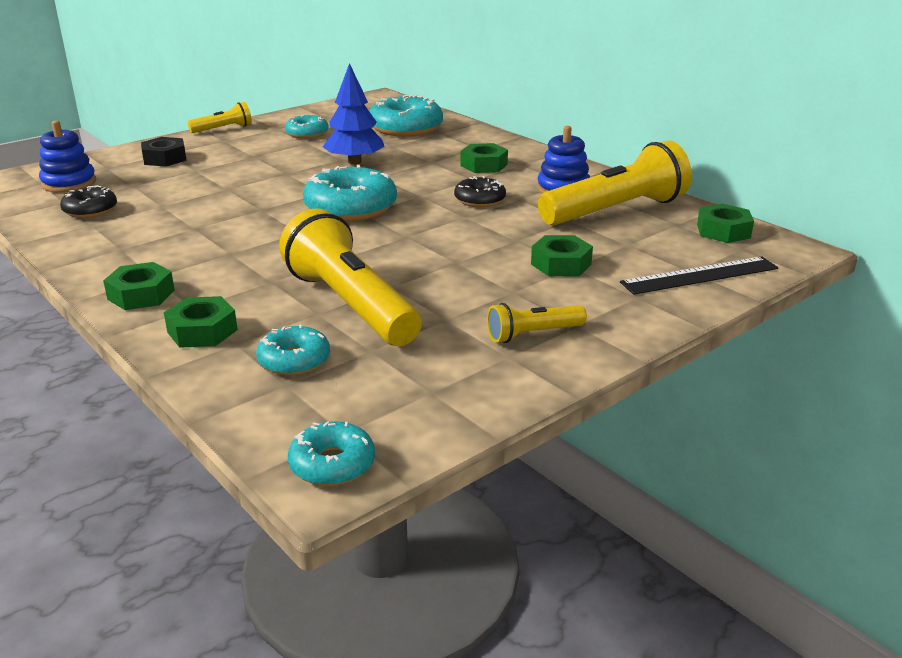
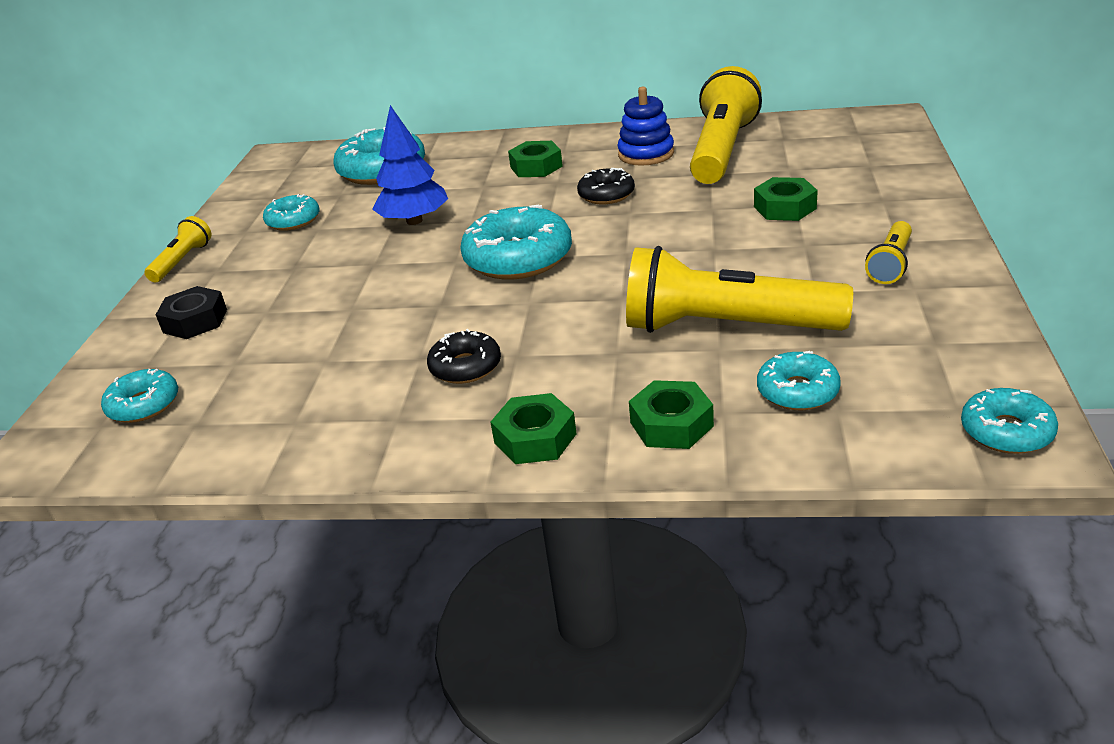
camera: 40 degrees left, 5 degrees up
blue stacking toy [39,120,96,193] -> turquoise donut [101,369,178,423]
black donut [60,185,117,218] -> black donut moved to [427,329,501,384]
black ruler [620,256,778,295] -> none
green nut [697,203,754,243] -> none

